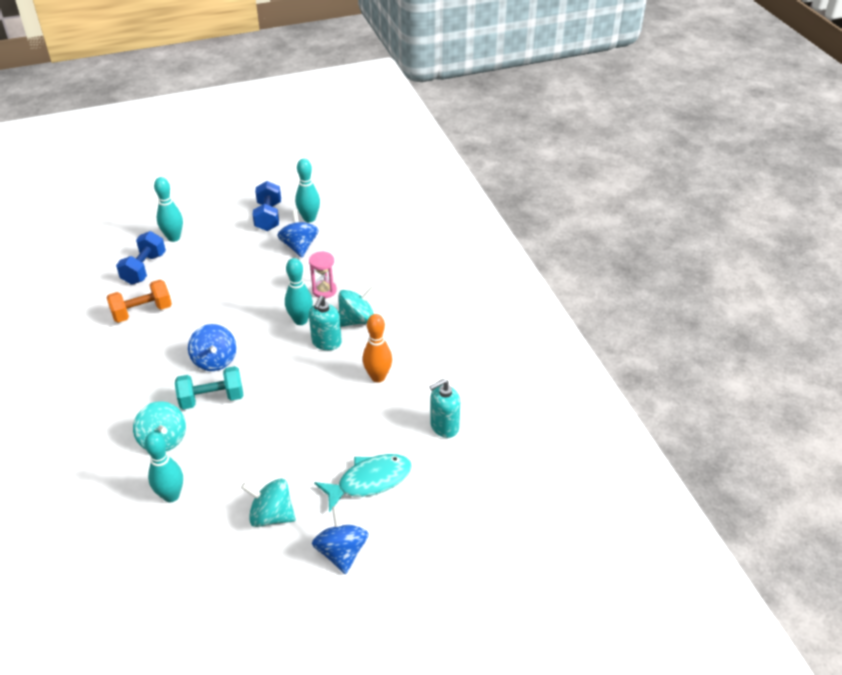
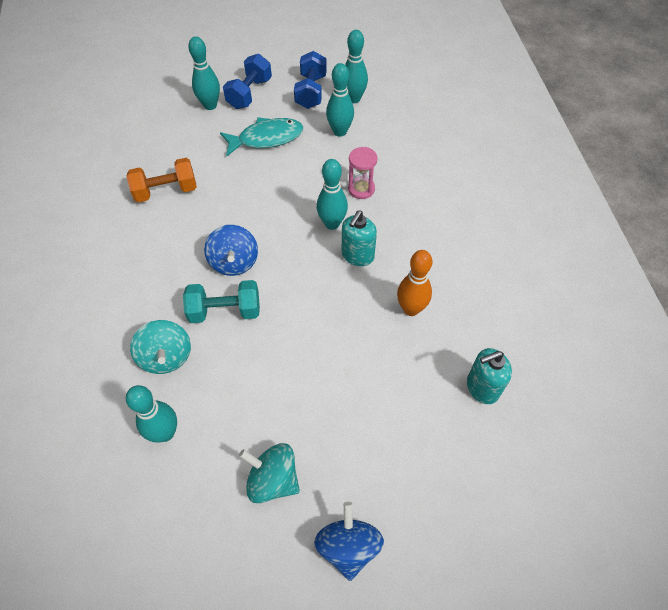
camera: 10 degrees right, 15 degrees up
blue dumbbell [116,231,166,285] -> blue dumbbell moved to [223,54,272,109]
blue spinning top [277,210,319,258] -> turquoise bowling pin [326,63,354,137]
turquoise fish [314,454,412,512] -> turquoise fish moved to [220,117,303,156]
turquoise spinning top [339,286,376,327] -> none

